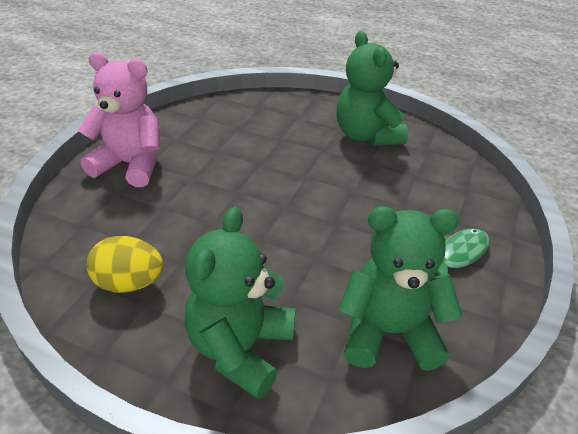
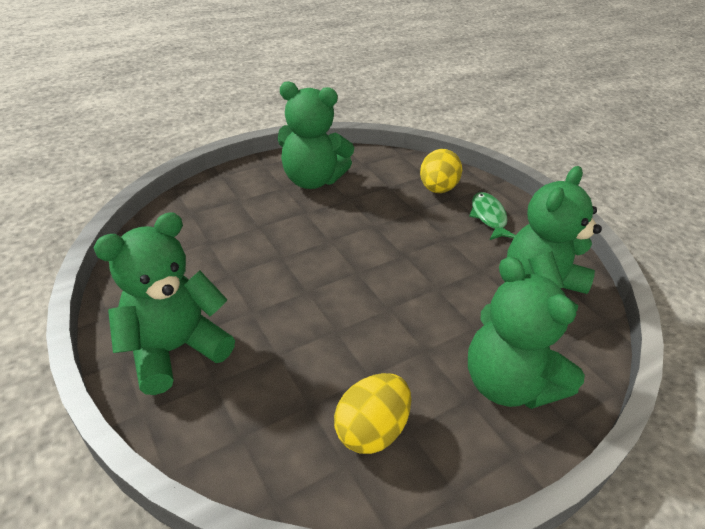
camera: 55 degrees left, 0 degrees up
pink teddy bear [78,52,160,187] -> green teddy bear [94,212,235,395]
none -> yellow egg [420,149,462,193]

